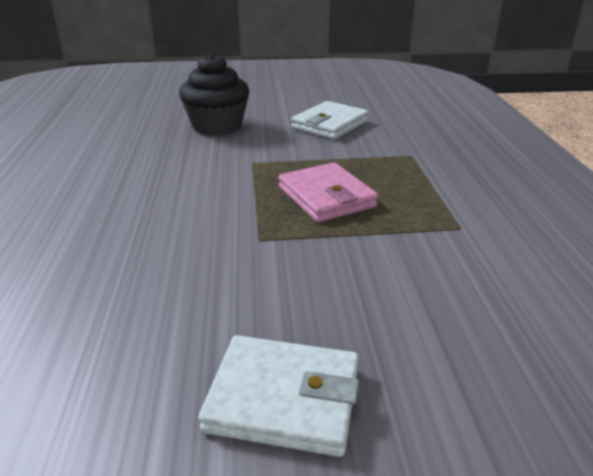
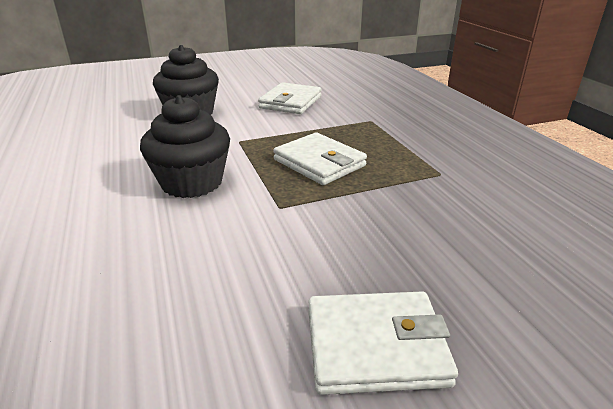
camera: 15 degrees left, 0 degrees up
pink wallet [278,162,378,222] -> white wallet [273,133,367,185]
none -> black cupcake [140,95,230,198]

